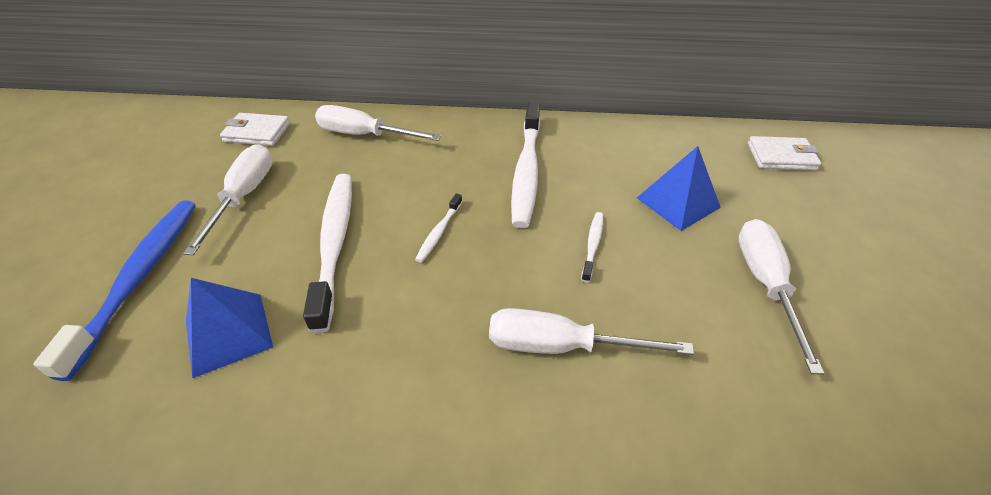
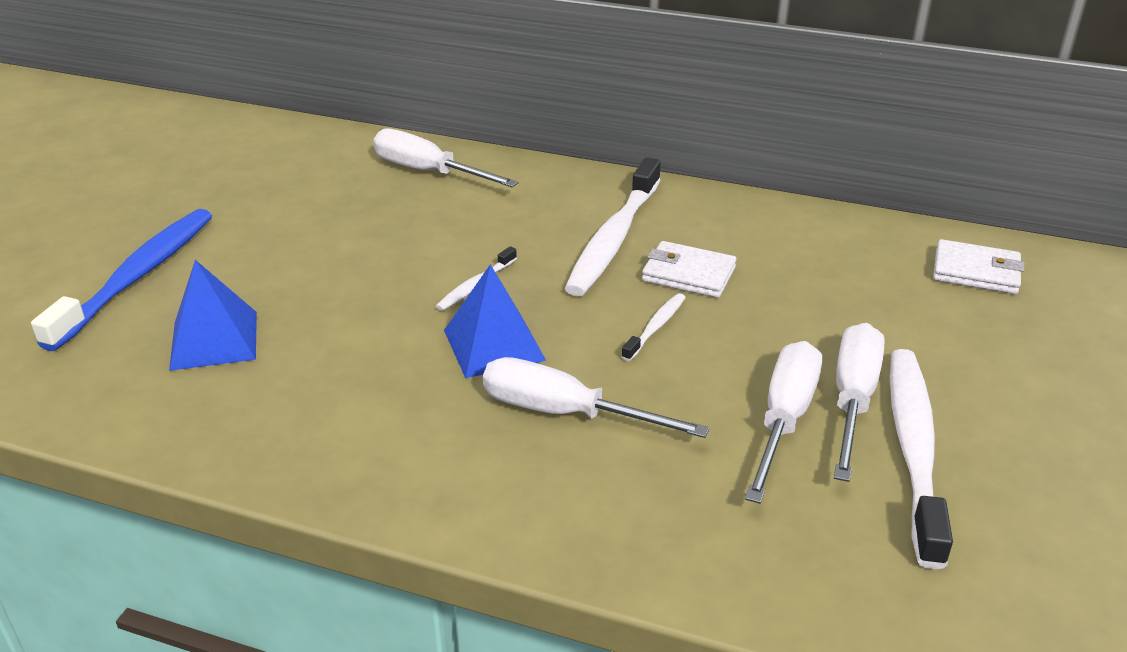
camera: 15 degrees right, 10 degrees down
white screwdriver [183,144,273,255] -> white screwdriver moved to [745,341,822,504]
white wallet [220,113,290,146] -> white wallet moved to [642,241,737,298]
white toothbrush [303,174,352,333] -> white toothbrush moved to [890,349,953,569]
blue pyramid [637,146,721,231] -> blue pyramid moved to [444,264,546,378]

